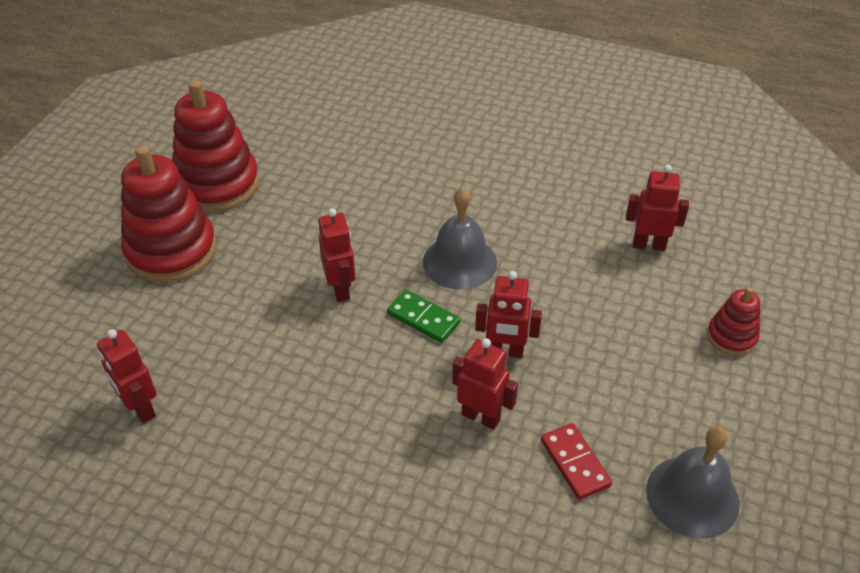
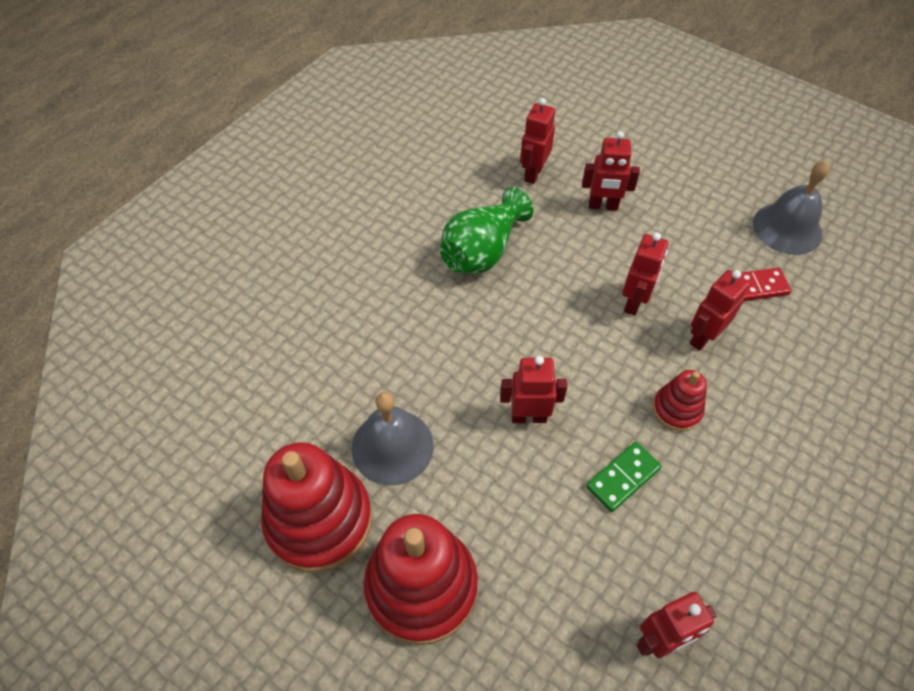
camera: 75 degrees left, 10 degrees up
green domino [387,290,460,343] -> green domino moved to [586,442,662,512]
grey bell [423,187,497,290] -> grey bell moved to [352,392,434,485]
red stacking toy [707,287,760,356] -> red stacking toy moved to [653,370,707,431]
none -> green vase [440,187,533,274]
none -> red robot [582,131,640,211]

